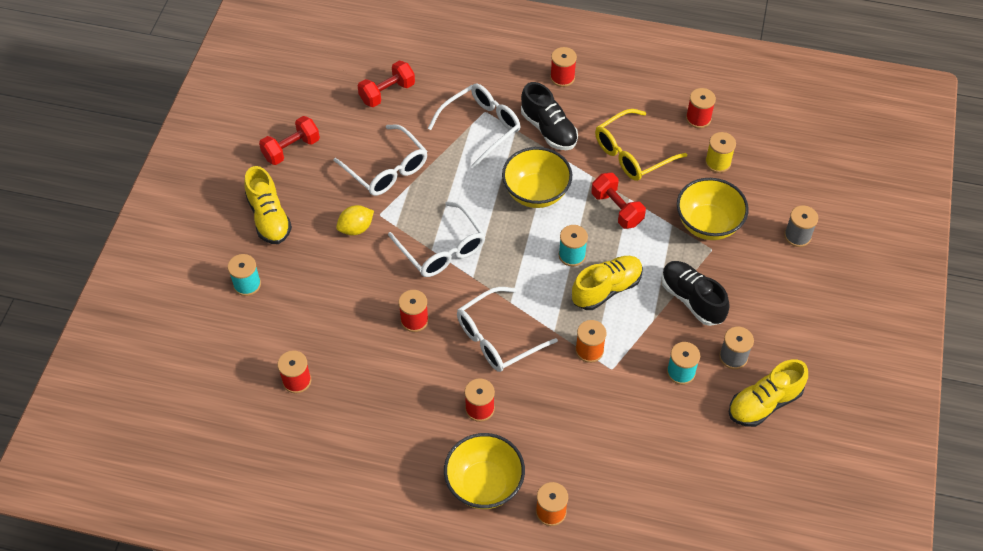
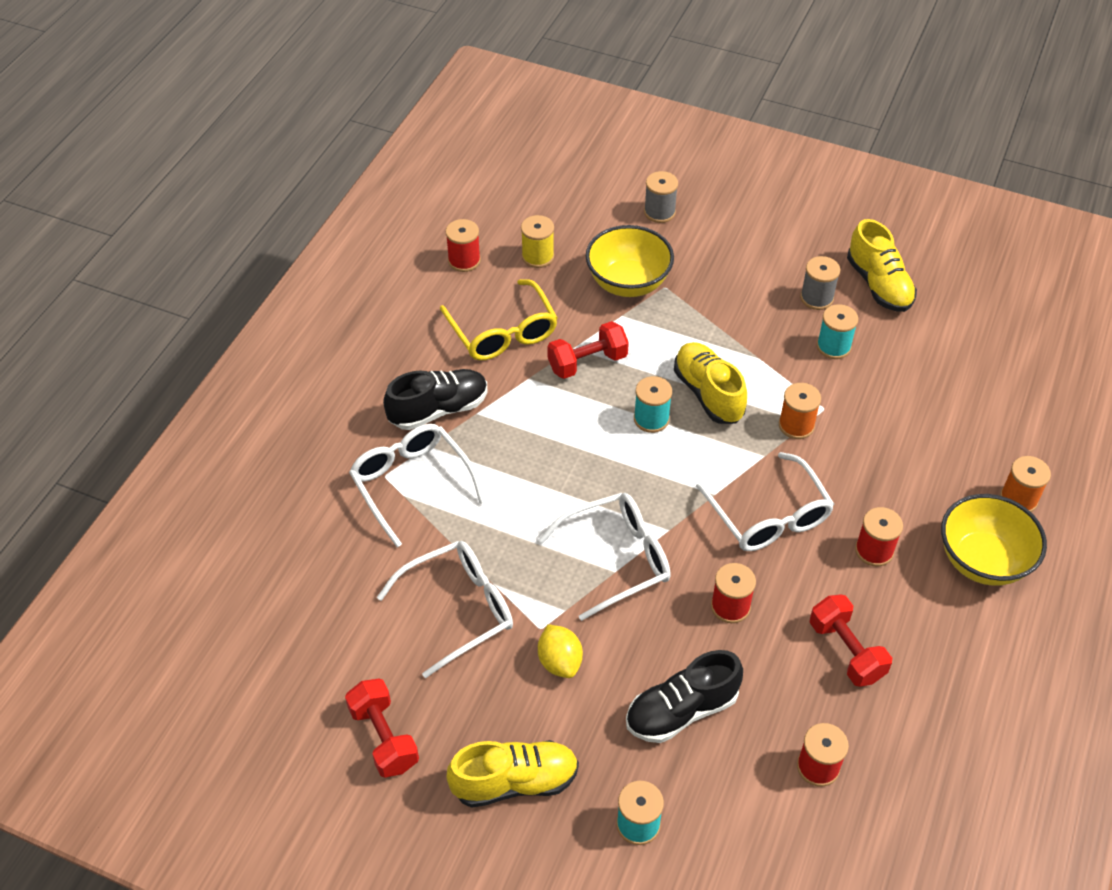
camera: 80 degrees left, 5 degrees down
red dumbbell [358,60,415,107] -> red dumbbell moved to [810,594,892,687]
yellow bowl [502,147,572,208] -> none
red spool [550,47,577,87] -> none
black shoe [661,261,729,326] -> black shoe moved to [626,650,743,743]

